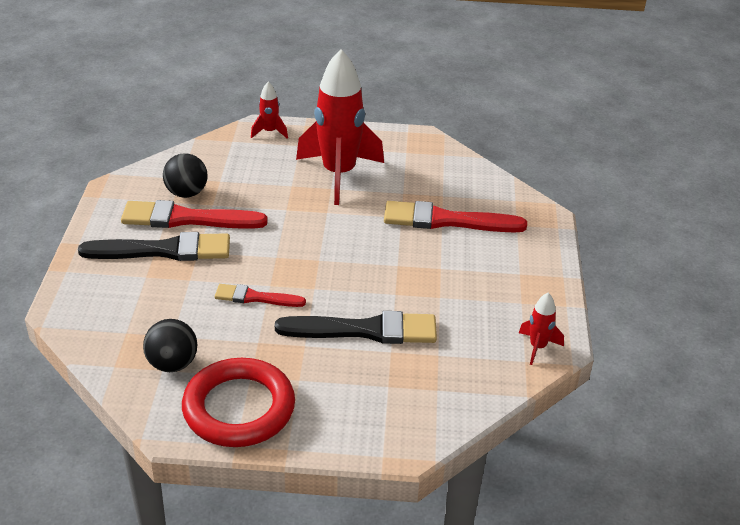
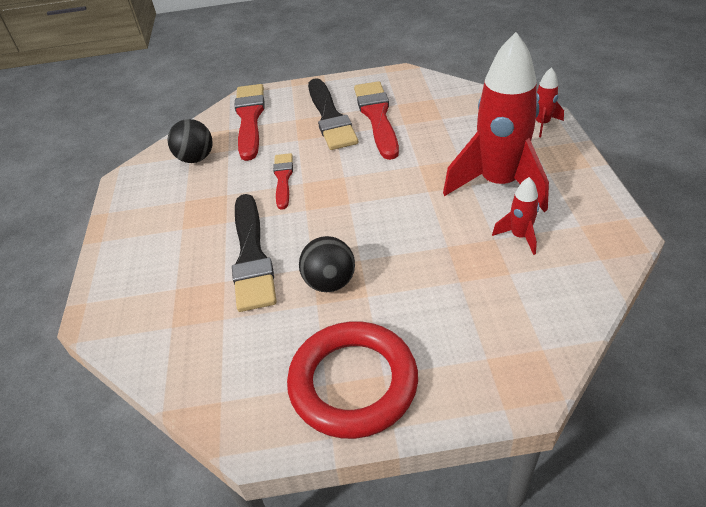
camera: 85 degrees right, 5 degrees up
black ball [163,153,208,198] -> black ball moved to [299,236,355,292]
red ring [182,358,295,447] -> red ring moved to [287,321,418,439]
red brush [384,201,527,232] -> red brush moved to [234,84,265,161]
red rocket [519,293,564,365] -> red rocket moved to [492,177,539,255]

